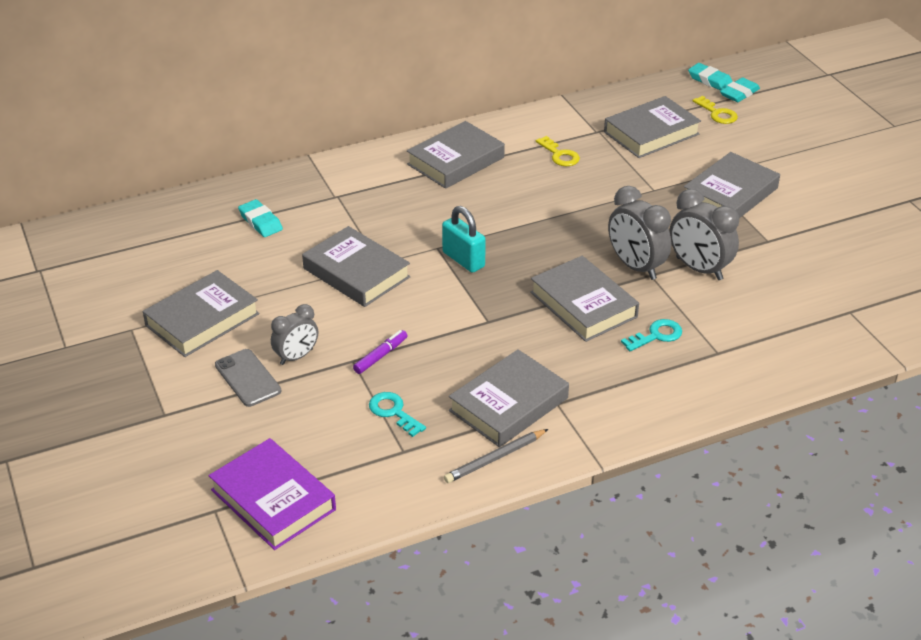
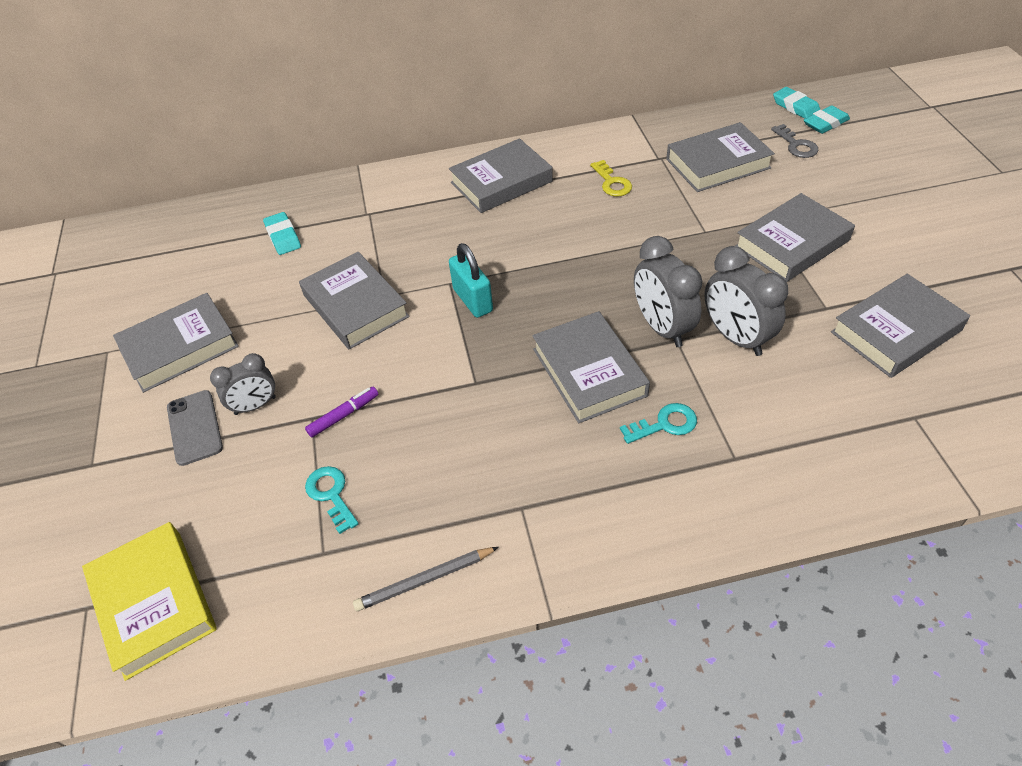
camera: 15 degrees right, 10 degrees up
purple book [209,438,336,550] -> yellow book [82,522,217,681]
grey book [449,349,569,447] -> grey book moved to [831,274,970,378]
yellow key [692,96,738,124] -> grey key [771,124,818,158]

